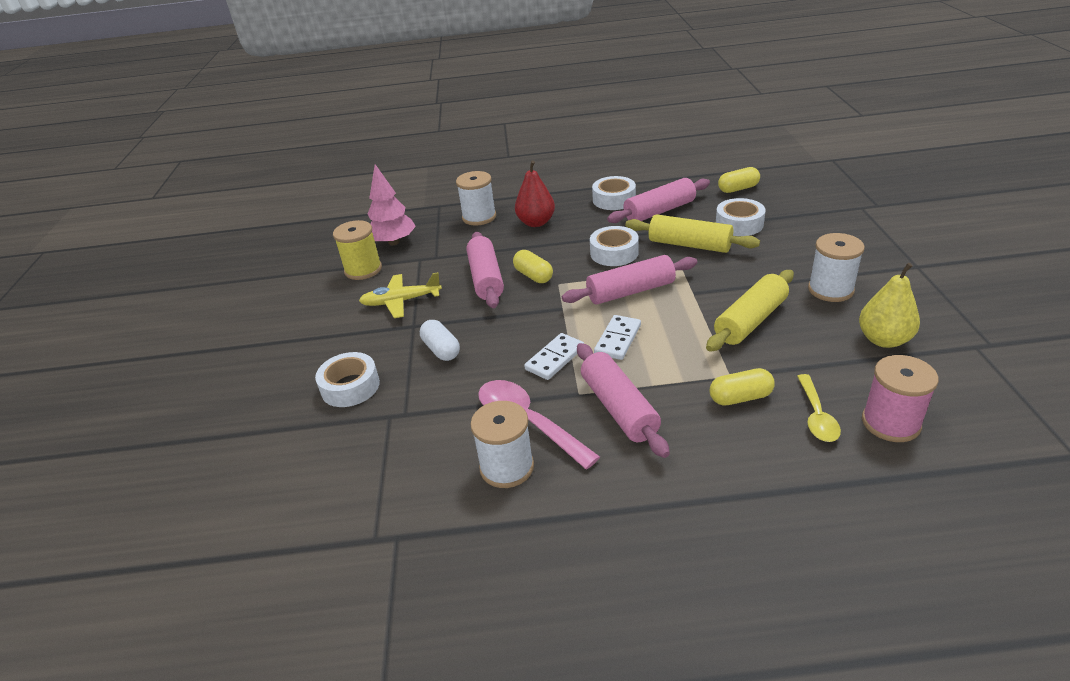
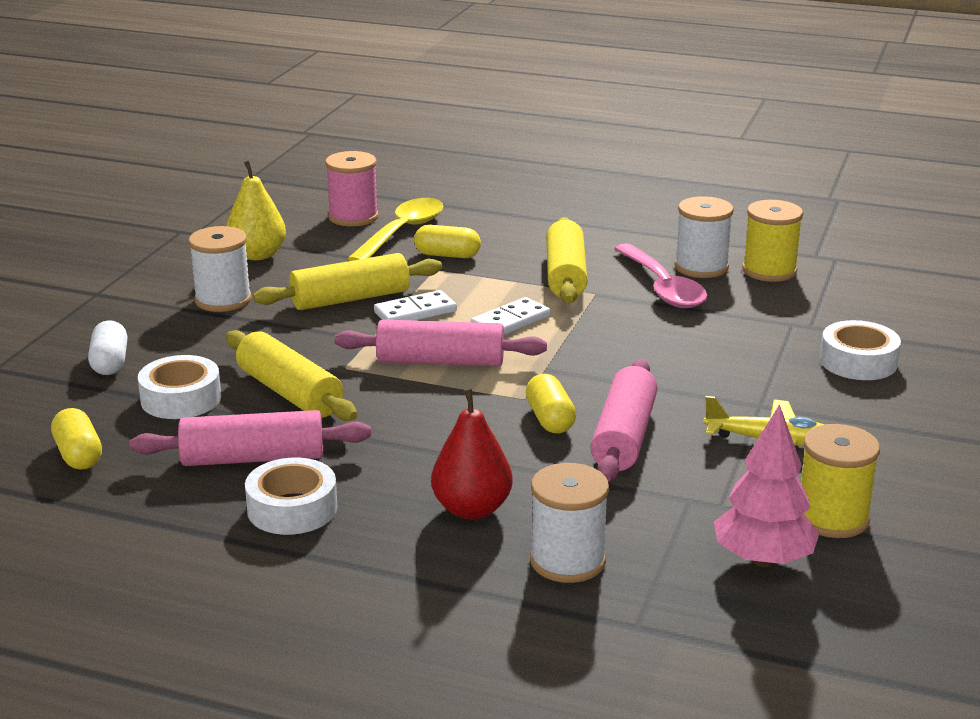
camera: 160 degrees left, 10 degrees down
white capsule [420,320,460,361] -> white capsule moved to [88,320,128,375]
white domino [524,333,584,380] -> white domino moved to [374,290,457,320]
pink rolling pin [577,343,670,458] -> yellow rolling pin [546,217,588,303]
white tape [590,226,639,266] -> none
yellow capsule [718,167,760,193] -> yellow capsule turned 60 degrees clockwise [51,408,102,470]
yellow spoon [797,374,841,442] -> yellow spoon [347,198,443,261], size x1.59
none -> yellow spool [742,200,803,282]

